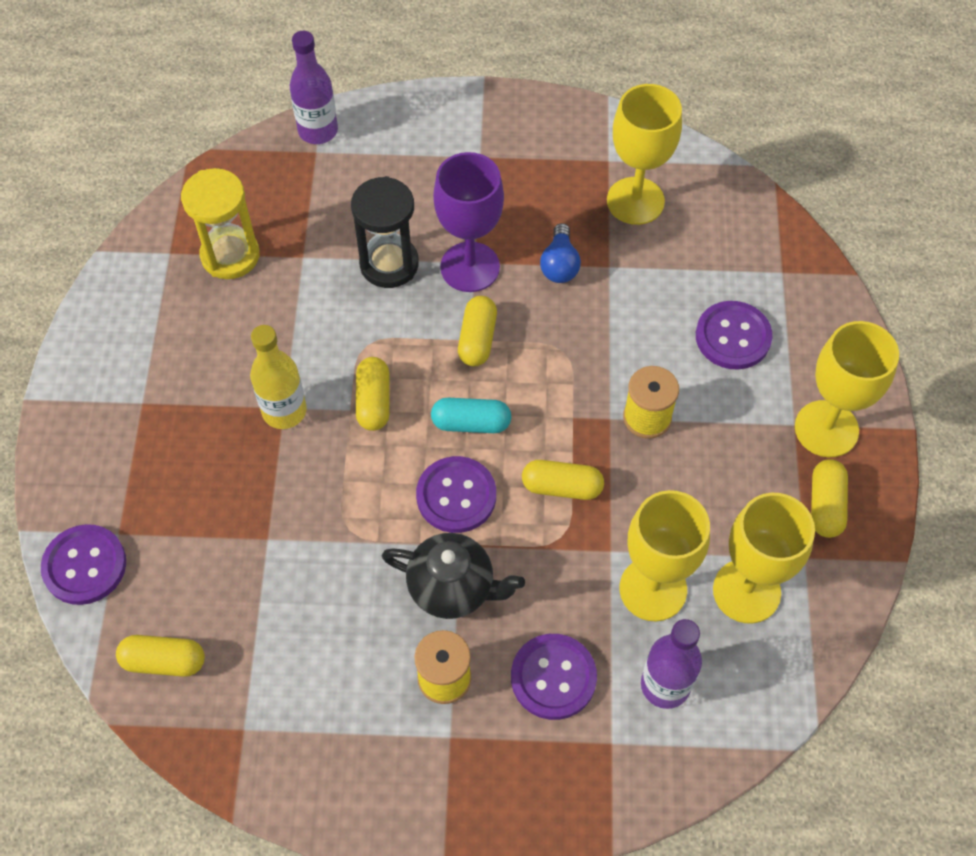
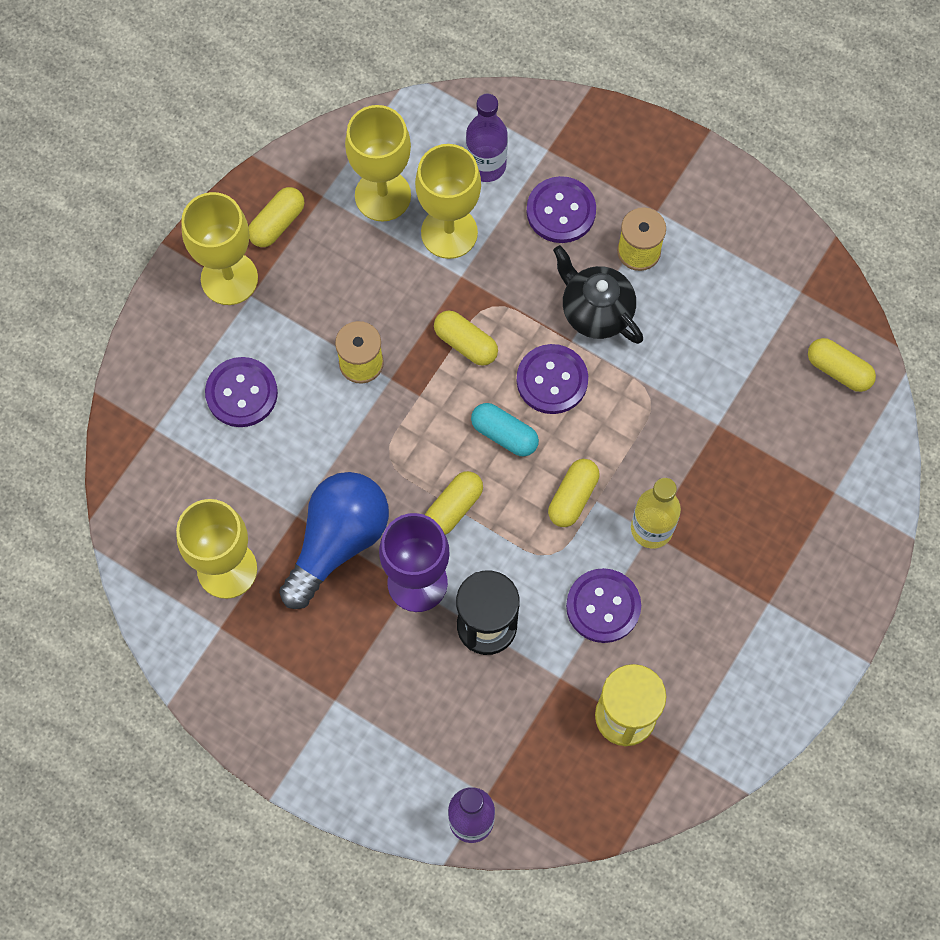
camera: 150 degrees left, 10 degrees up
purple button [41,524,126,605] -> purple button moved to [566,568,641,643]
blue light bulb [540,223,581,283] -> blue light bulb [279,472,389,609], size x1.98

